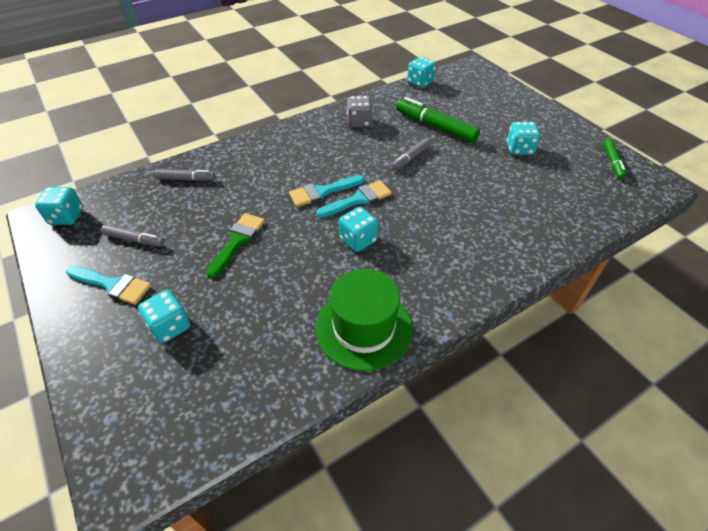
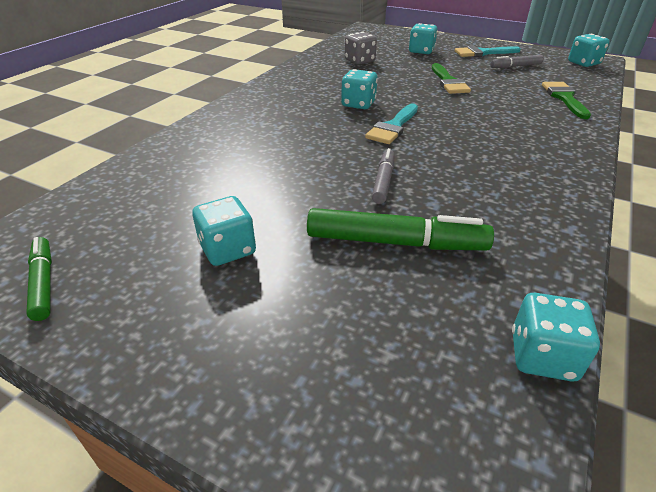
camera: 150 degrees right, 10 degrees down
grey marker [155,169,215,181] -> green brush [542,82,591,119]
turquoise brush [289,175,364,207] -> none
green hat [316,269,413,371] -> none
grey dice [347,96,373,128] -> grey dice moved to [345,32,377,65]

